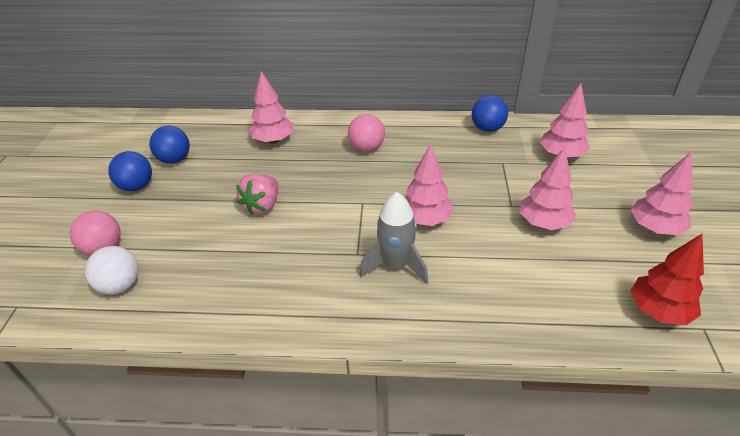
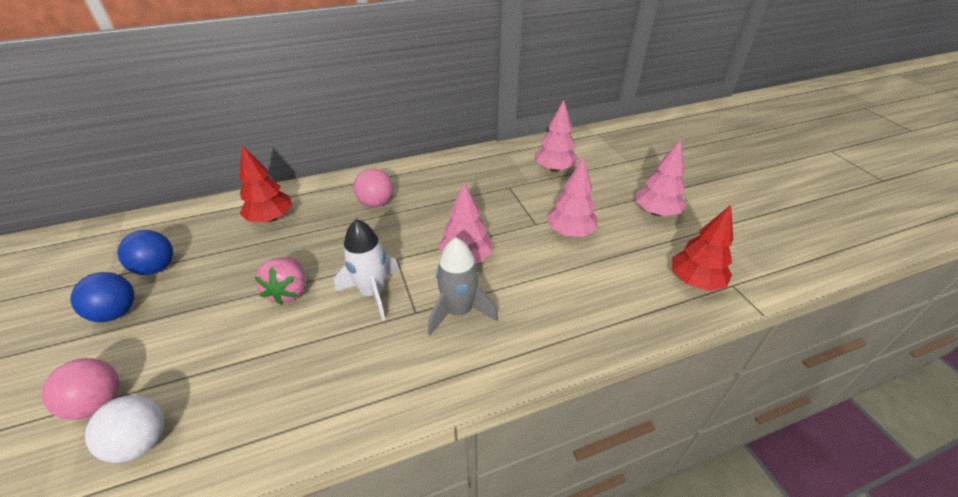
camera: 25 degrees left, 0 degrees up
pink tree [249,71,293,144] -> red tree [239,145,292,222]
blue ball [472,95,508,132] -> none
none -> white rocket [334,219,400,321]

